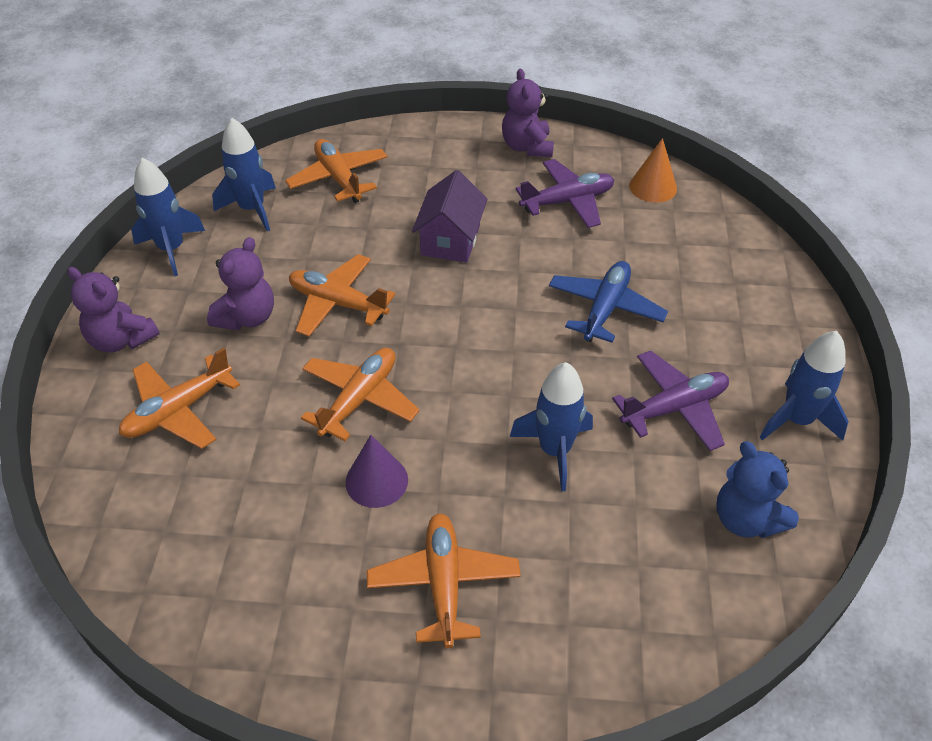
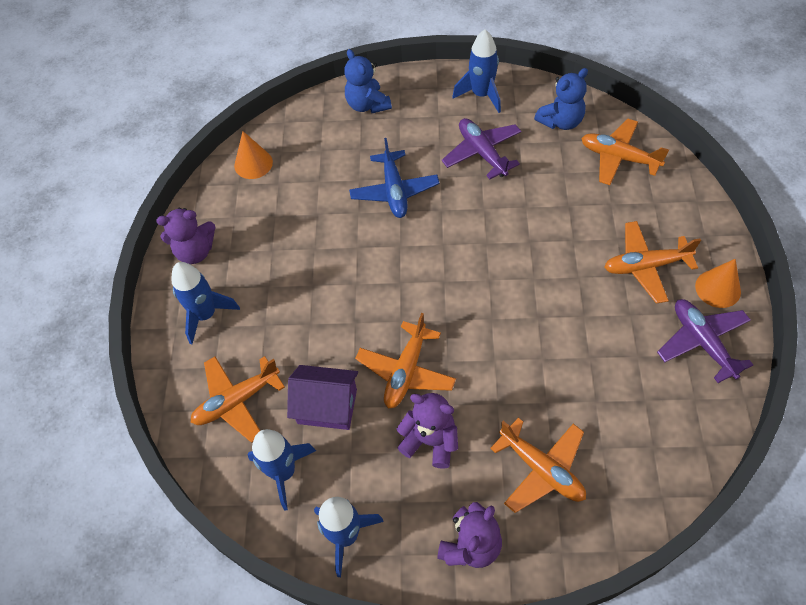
camera: 90 degrees left, 10 degrees up
orange plane [301,348,420,441] -> orange plane moved to [581,119,669,185]
purple cone [345,435,408,508] -> none
purple house [412,170,487,263] -> purple house moved to [287,365,358,430]
blue rocket [510,362,593,491] -> blue rocket moved to [172,262,240,344]
purple plane [516,159,614,228] -> purple plane moved to [657,299,753,383]
blue plane [549,261,668,343] -> blue plane turned 120 degrees counterclockwise [349,138,440,218]
none -> blue teddy bear [344,49,392,113]
none -> orange cone [695,259,741,308]

